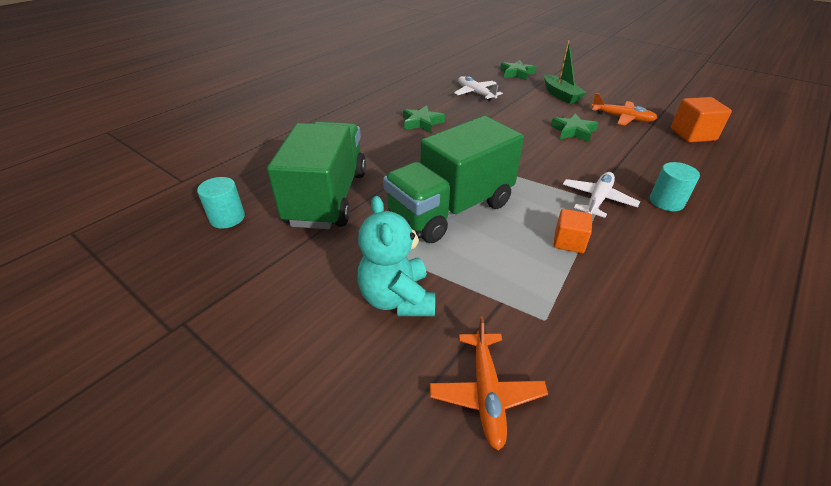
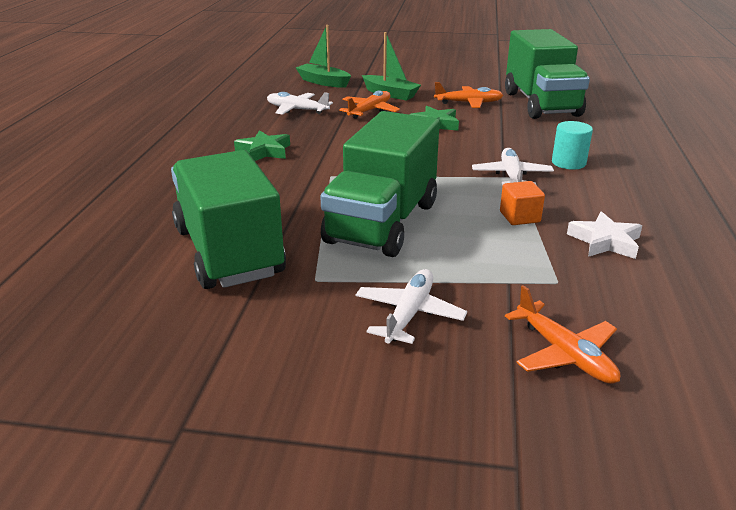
camera: 30 degrees left, 10 degrees down
turquoise cylinder [197,177,245,228] -> none
turquoise teddy bear [358,196,435,316] -> white plane [356,269,467,344]
green star [500,60,536,80] -> green boat [296,25,351,88]
orange cube [671,97,732,143] -> green truck [505,29,590,119]
none -> orange plane [339,90,400,119]
none -> white star [567,211,642,259]

